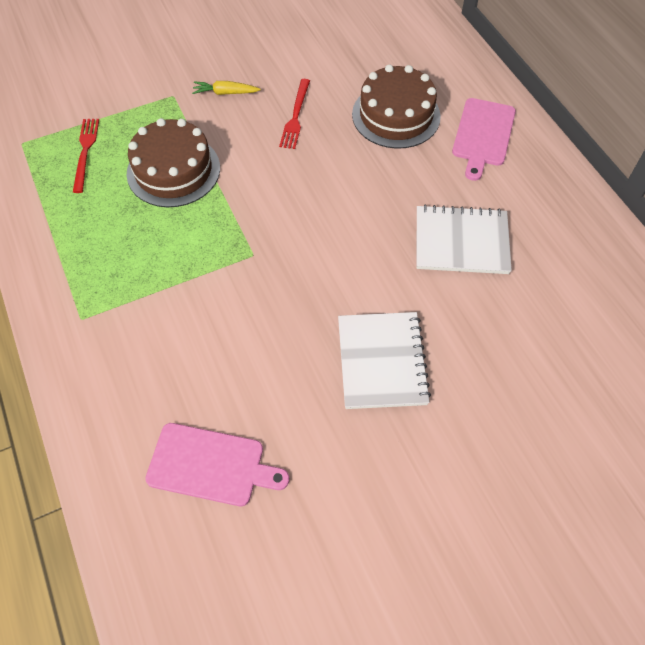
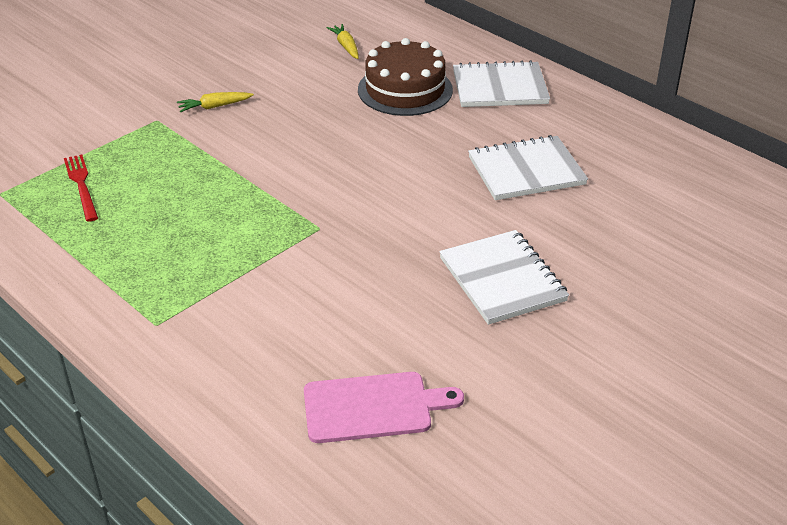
camera: 20 degrees left, 20 degrees down
brown cake [127,118,220,207] -> none
red fork [279,79,310,149] -> none
pink cutting board [452,98,516,181] -> white notebook [453,60,550,107]
none -> yellow carrot [327,24,359,59]

